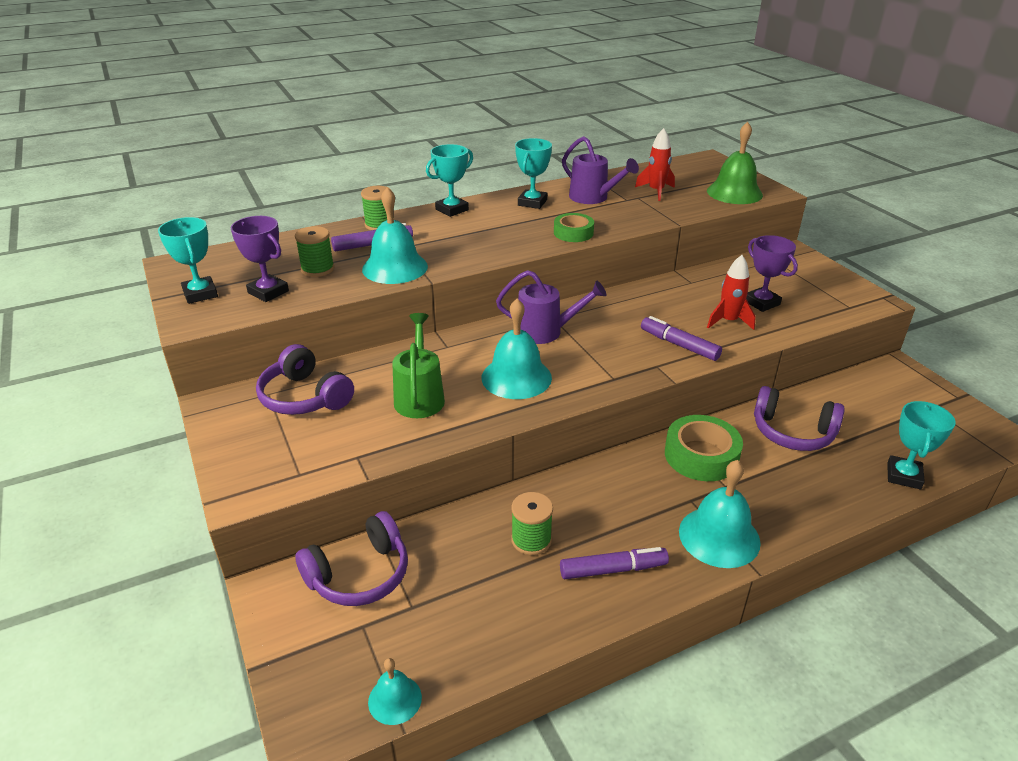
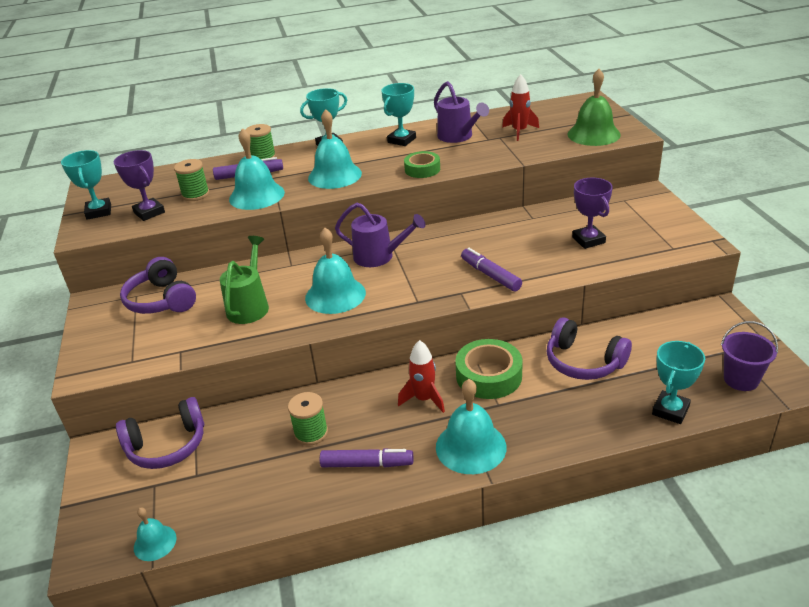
camera: 15 degrees right, 0 degrees up
red rocket [707,255,756,330] -> red rocket moved to [398,340,445,413]
none -> turquoise bell [308,109,362,189]
none -> purple bucket [721,321,778,391]

